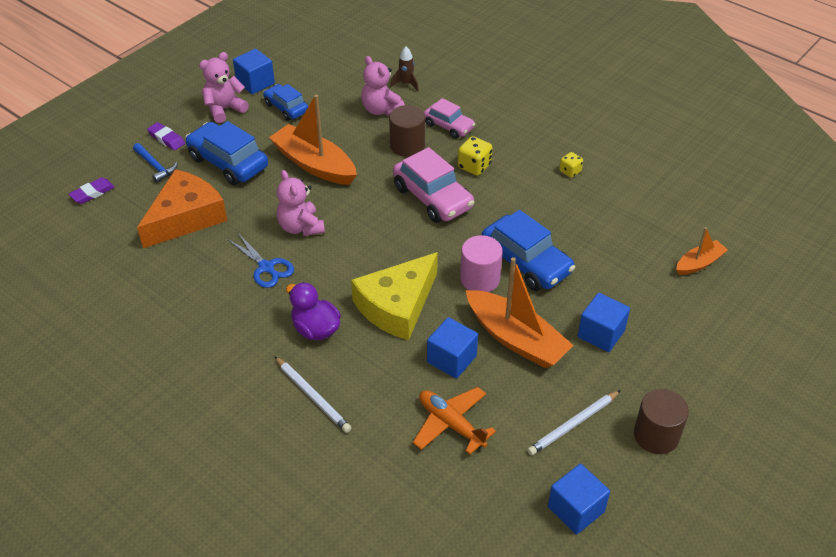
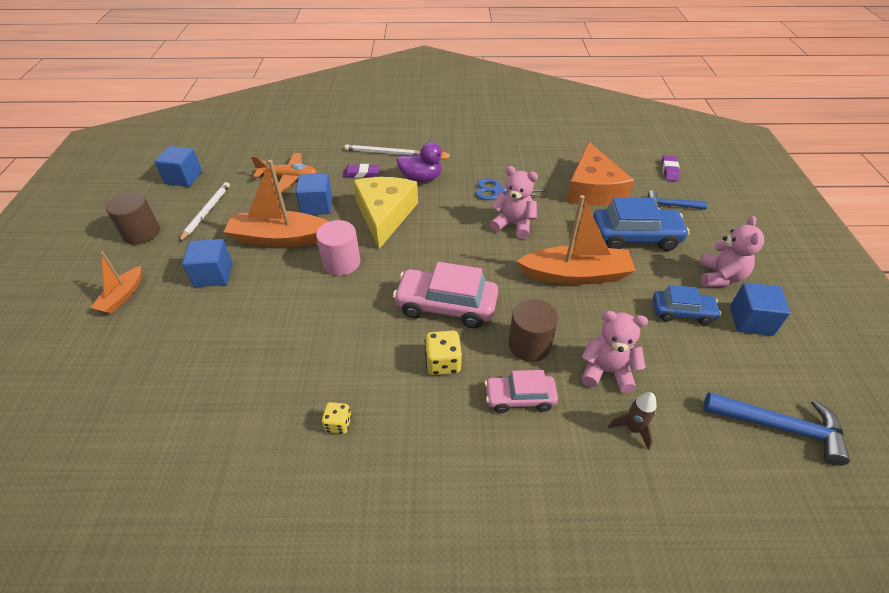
camera: 140 degrees right, 0 degrees up
purple eraser [147,122,185,150] -> purple eraser moved to [343,164,380,178]
blue car [482,210,575,291] -> none
orange boat [676,227,728,275] -> orange boat moved to [90,252,141,314]
none -> blue hammer [704,392,850,466]

